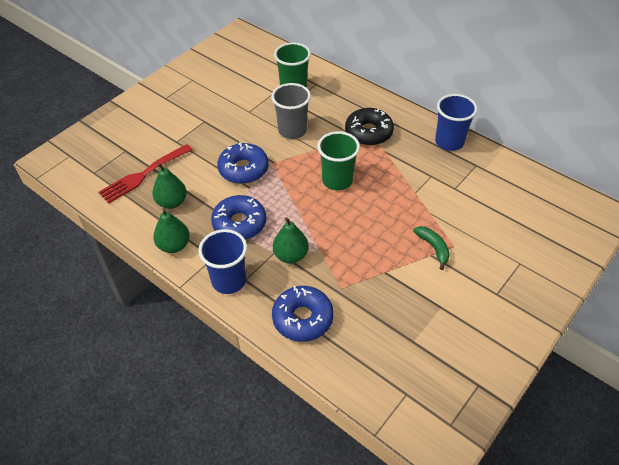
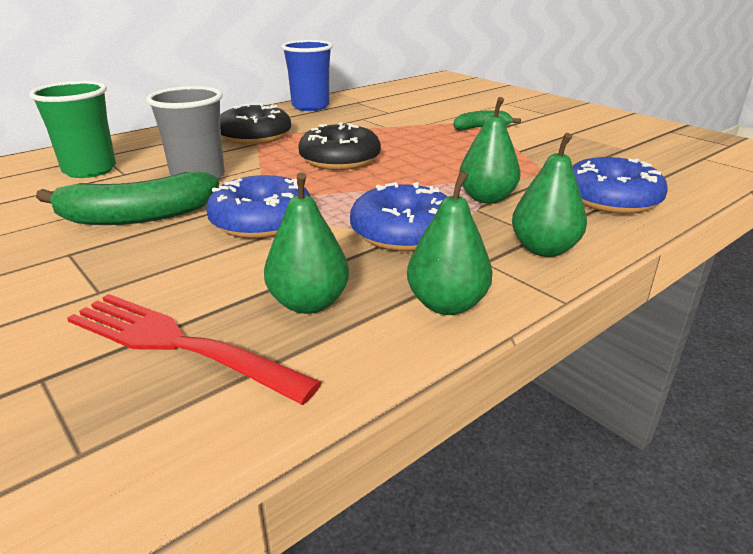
camera: 80 degrees left, 20 degrees down
red fork [99,144,193,203] -> red fork turned 150 degrees clockwise [67,294,322,405]
blue cup [198,229,247,294] -> green pear [512,133,587,257]
green cup [317,131,360,190] -> black donut [299,122,381,170]
none -> green banana [36,172,219,225]

